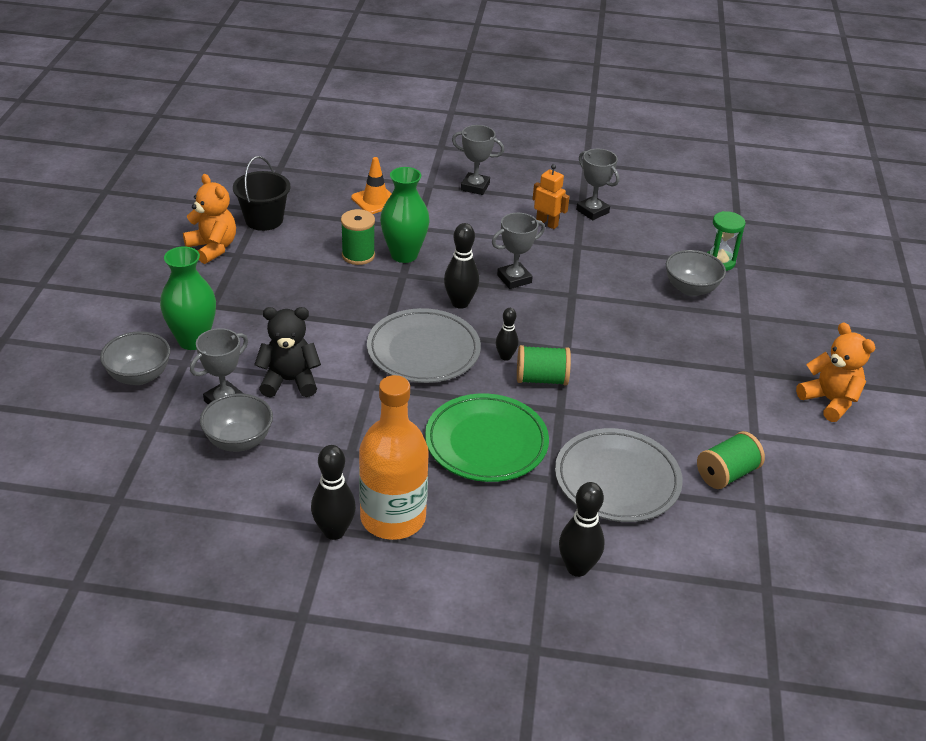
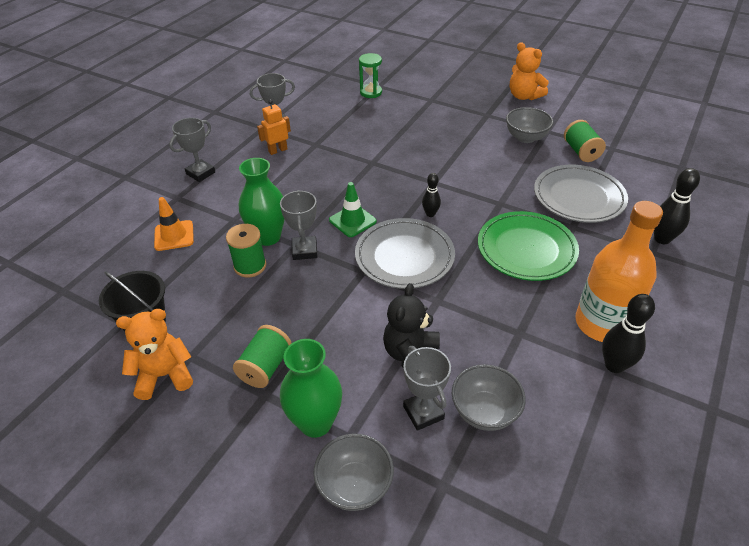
camera: 65 degrees left, 5 degrees up
black bowling pin [444,223,479,309] -> green traffic cone [329,182,377,237]
grey trophy [492,213,545,289] -> grey trophy moved to [280,190,317,260]
green spool [517,345,571,385] -> green spool moved to [233,325,291,388]
grey bowl [666,250,726,296] -> grey bowl moved to [506,107,553,143]
orange teddy bear [796,322,875,422] -> orange teddy bear turned 120 degrees counterclockwise [510,42,549,100]

